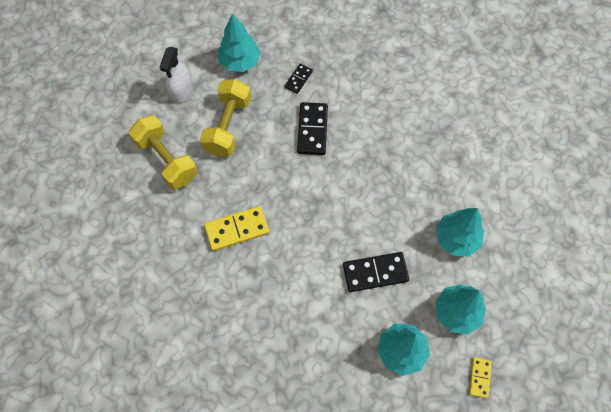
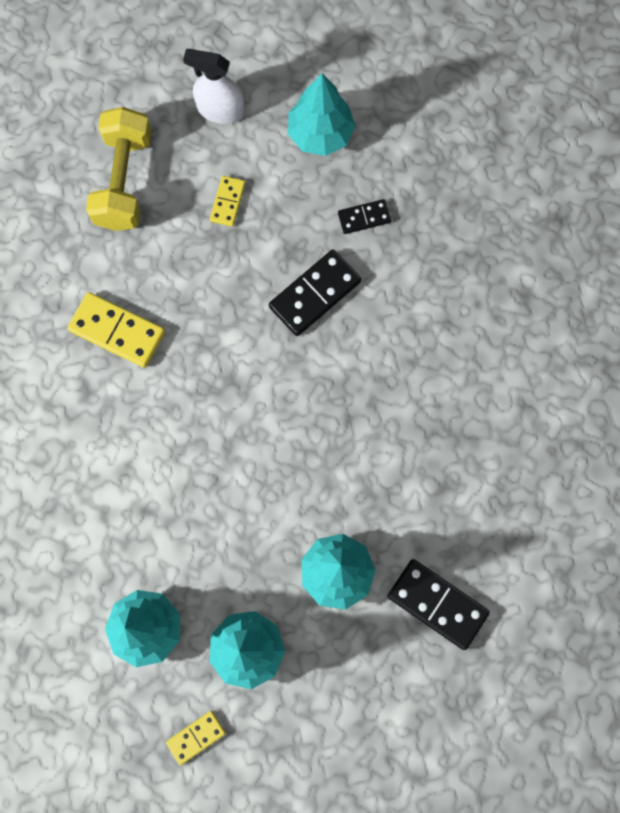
camera: 45 degrees right, 10 degrees up
white spray bottle [160,47,192,103] -> white spray bottle turned 45 degrees clockwise [183,49,244,124]
yellow dumbbell [200,79,251,156] -> yellow domino [210,176,245,227]
black domino [343,252,409,292] -> black domino moved to [388,559,490,650]

